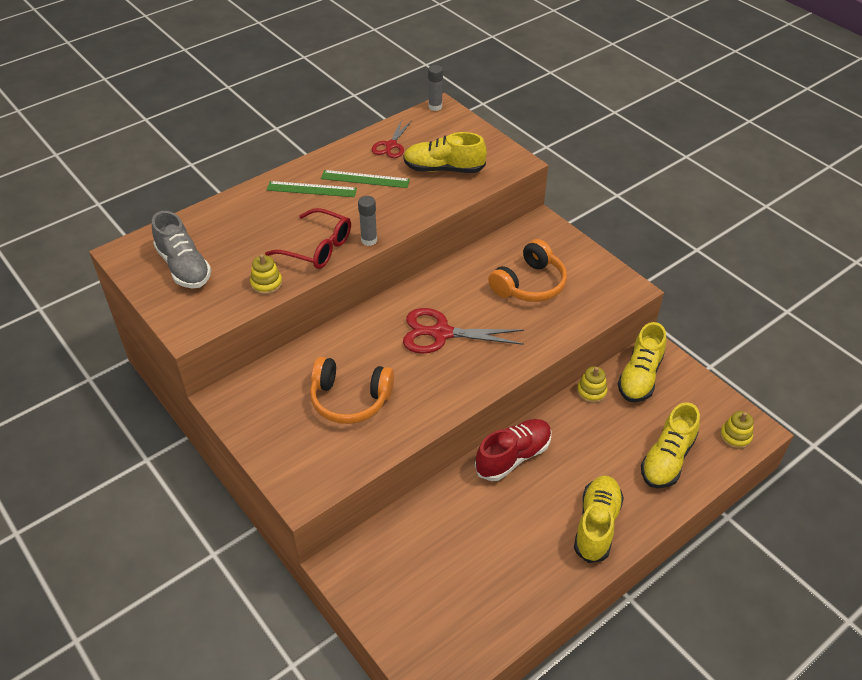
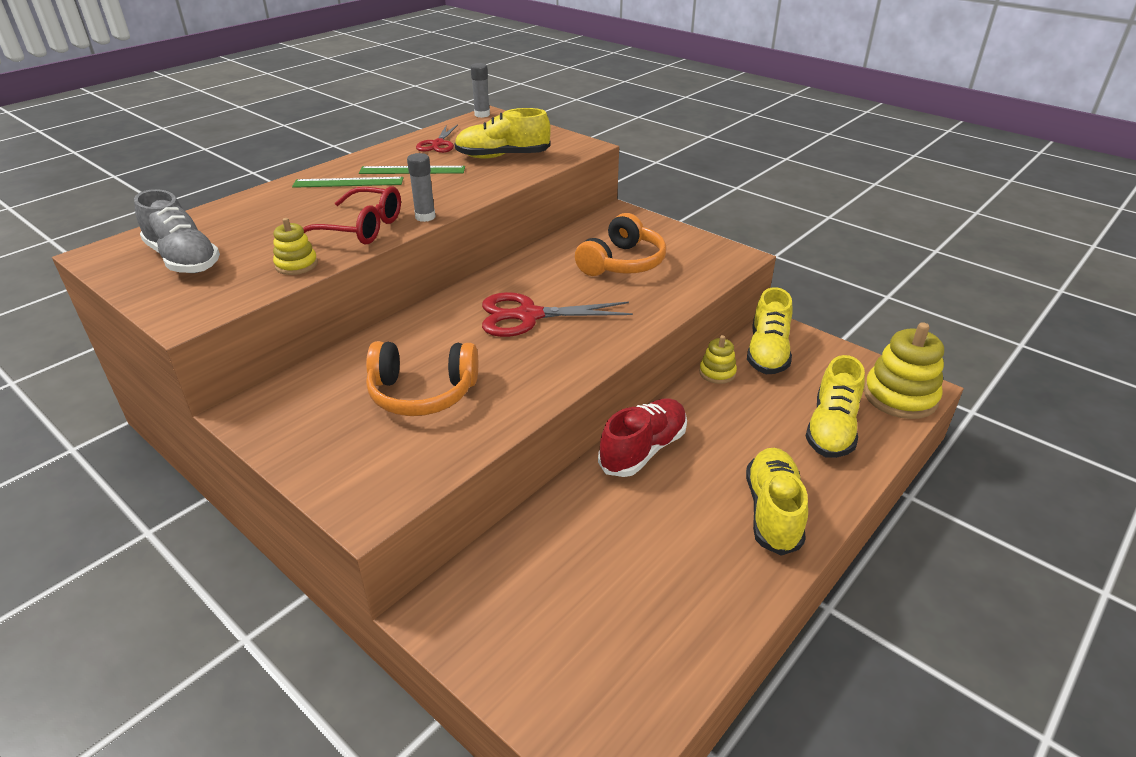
camera: 10 degrees left, 10 degrees down
yellow stacking toy [720,411,753,449] -> yellow stacking toy [864,322,944,419], size x1.87

